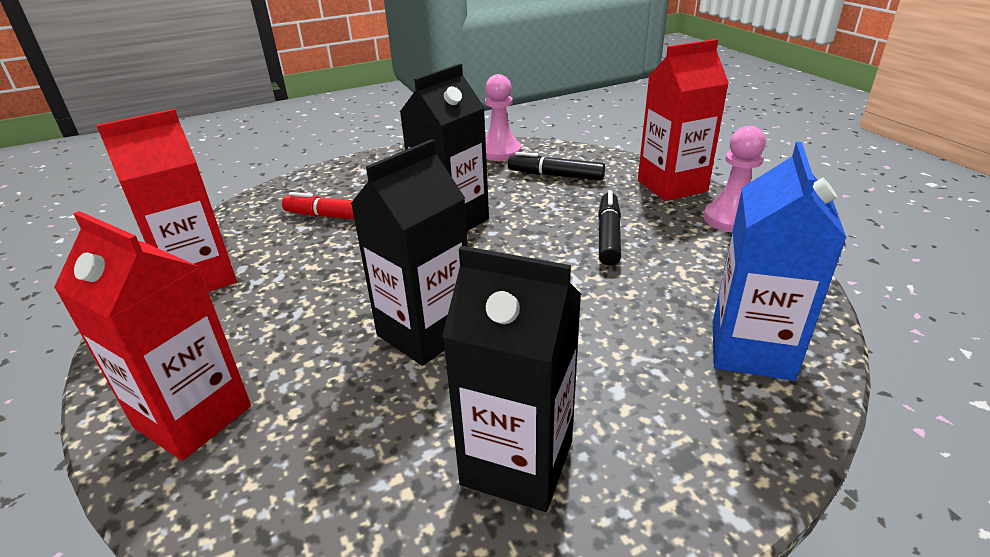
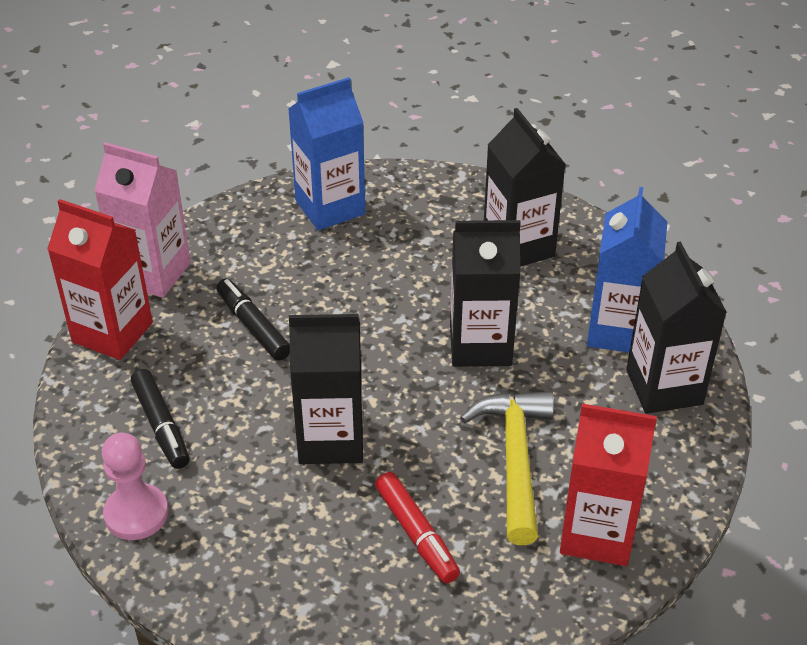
camera: 135 degrees left, 10 degrees up
red carton [54,211,251,461] -> black carton [626,242,727,414]
black marker [598,191,621,266] -> black marker turned 90 degrees clockwise [216,279,290,361]
pink pawn [704,126,766,232] -> pink carton [94,142,191,298]
none -> yellow hammer [460,391,554,545]
none -> blue carton [587,187,668,352]

